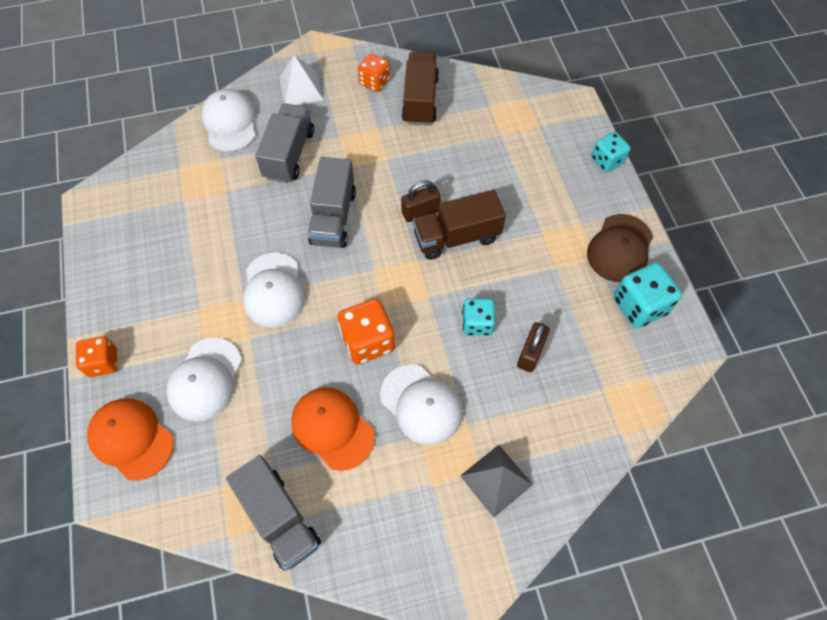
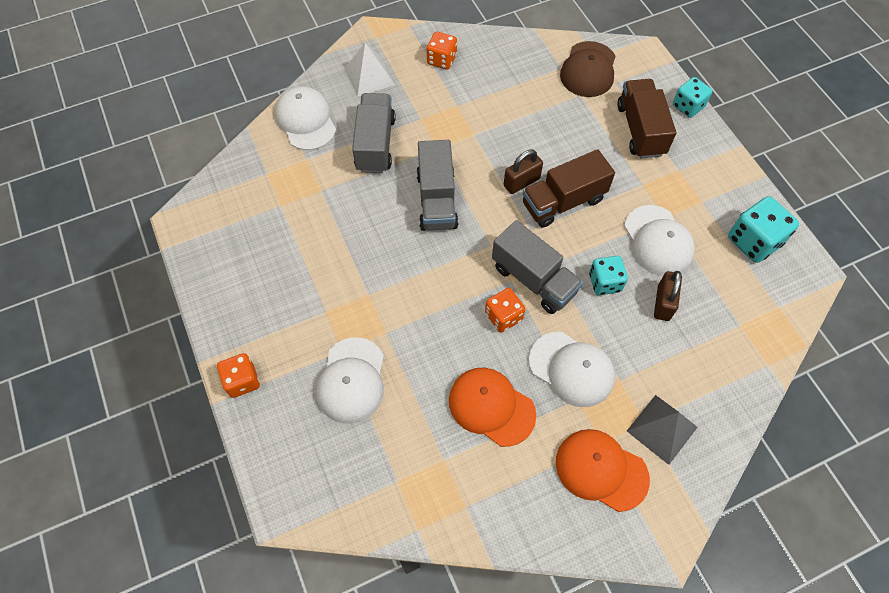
camera: 10 degrees left, 0 degrees up
orange cap [87,399,174,481] -> orange cap moved to [556,429,650,512]
grey truck [226,455,321,570] -> grey truck moved to [492,220,583,314]
white cap [243,253,306,327] -> white cap moved to [624,205,695,276]
orange dice [337,299,395,365] -> orange dice [485,288,525,333], size x0.66
brown truck [402,51,439,126] -> brown truck moved to [617,79,676,159]
brown cap [587,214,653,282] -> brown cap moved to [560,41,616,97]

